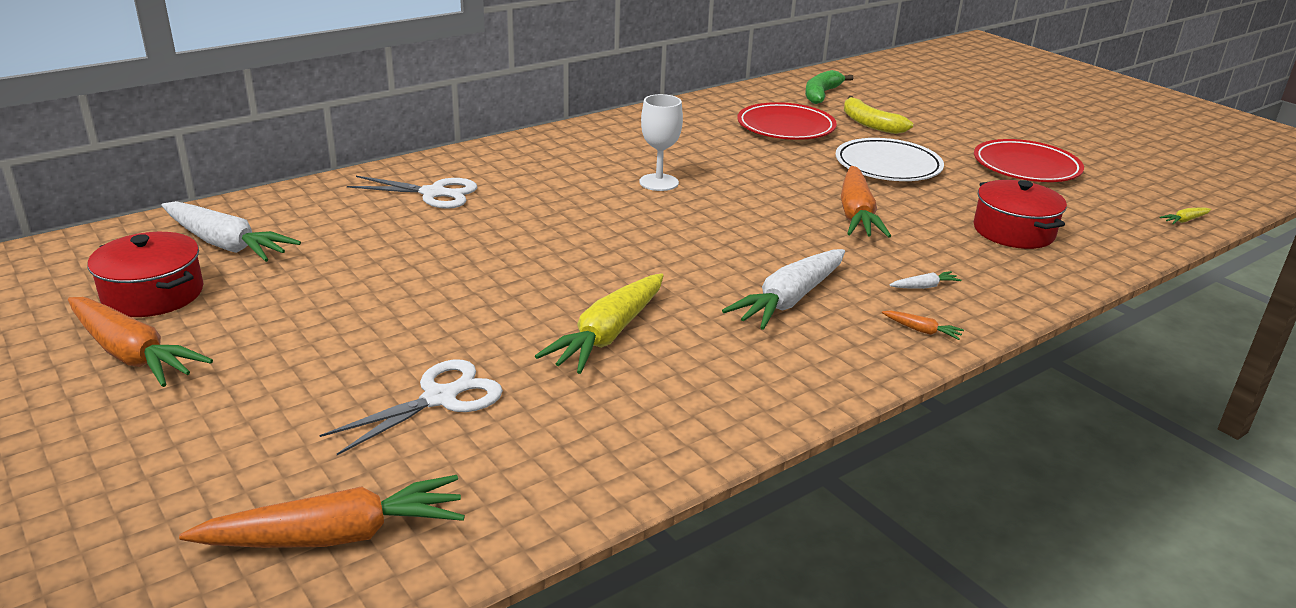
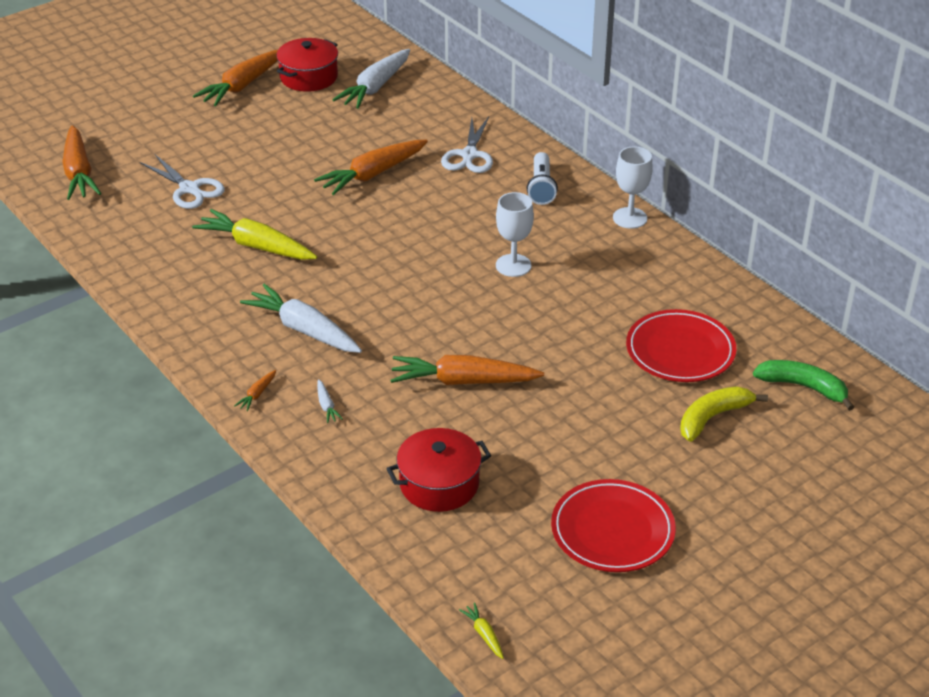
camera: 90 degrees right, 10 degrees up
white plate [836,138,944,181] -> none
none -> orange carrot [314,140,428,195]
none -> white flashlight [527,152,558,205]
none -> white goblet [613,146,653,229]

